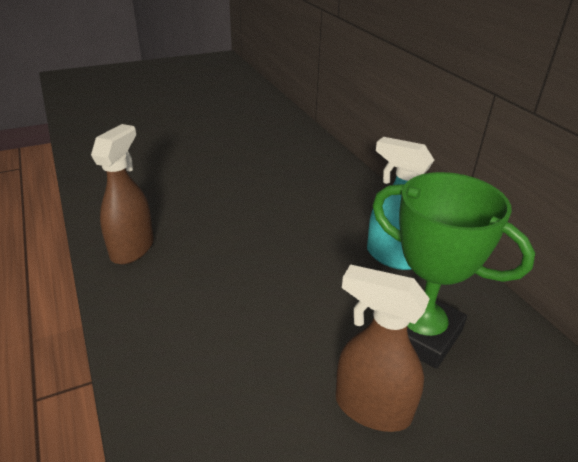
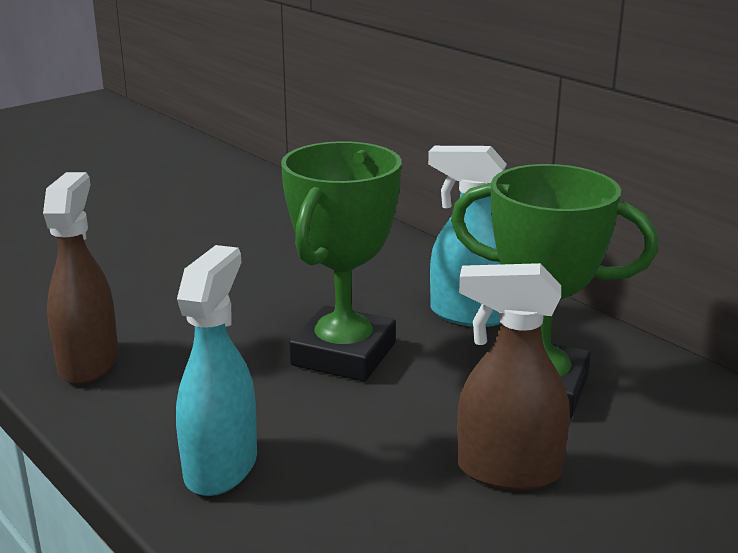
camera: 15 degrees left, 10 degrees down
none -> turquoise spray bottle [176,245,257,496]
none -> green trophy [281,141,402,381]

